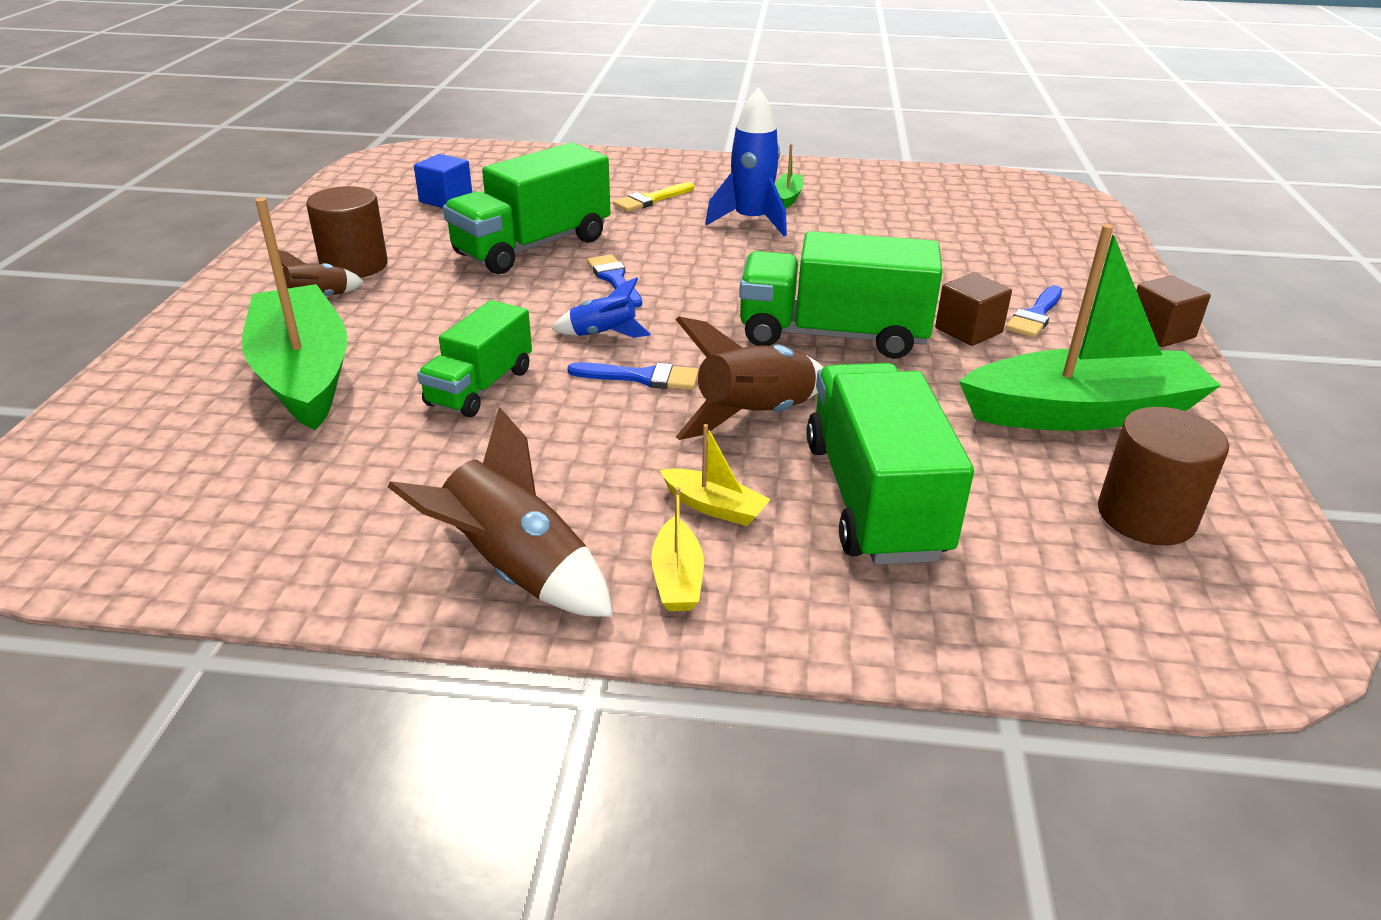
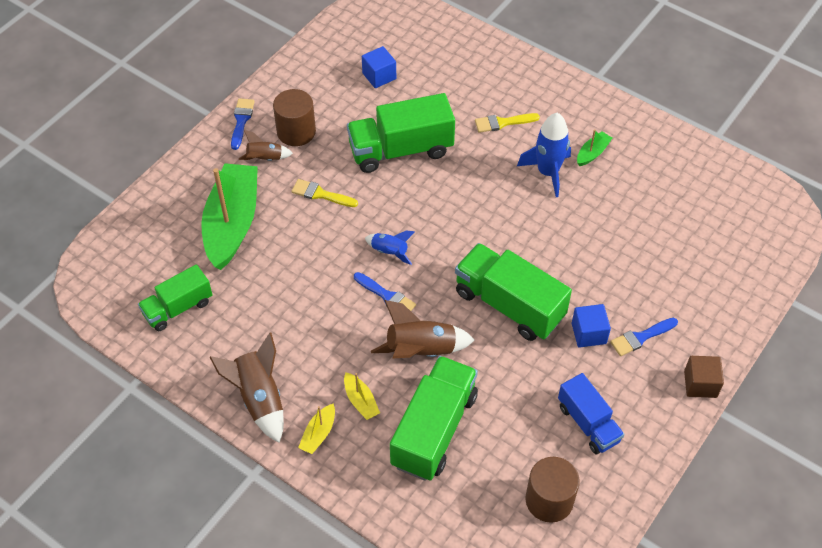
camera: 30 degrees right, 20 degrees up
green truck [417,300,532,417] -> green truck moved to [138,264,212,331]
blue brush [587,254,642,308] -> blue brush moved to [231,98,255,150]
brown cube [935,273,1012,346] -> blue cube [572,304,611,348]
green boat [959,224,1221,431] -> blue truck [558,373,625,454]
none -> yellow brush [291,179,358,207]

